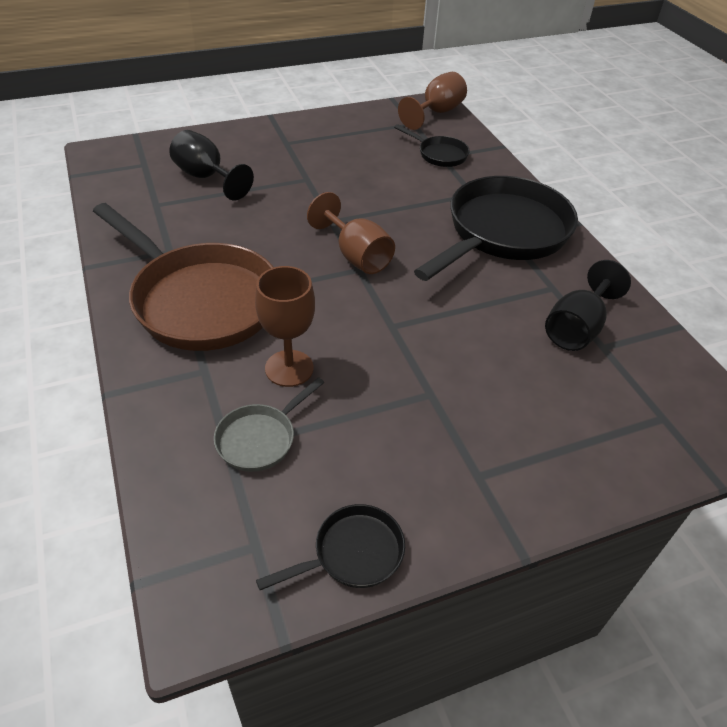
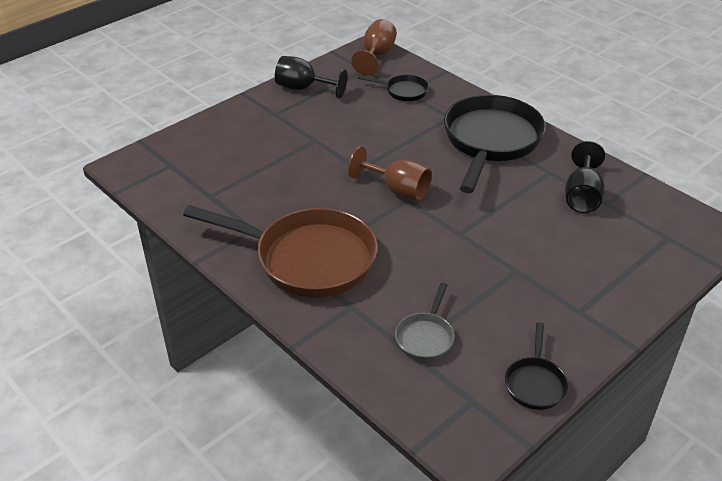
camera: 20 degrees left, 5 degrees down
black goblet [169,130,254,201] -> black goblet moved to [275,56,347,99]
brown goblet [255,266,315,387] -> none
black pan [256,504,405,590] -> black pan turned 150 degrees clockwise [505,322,568,410]

